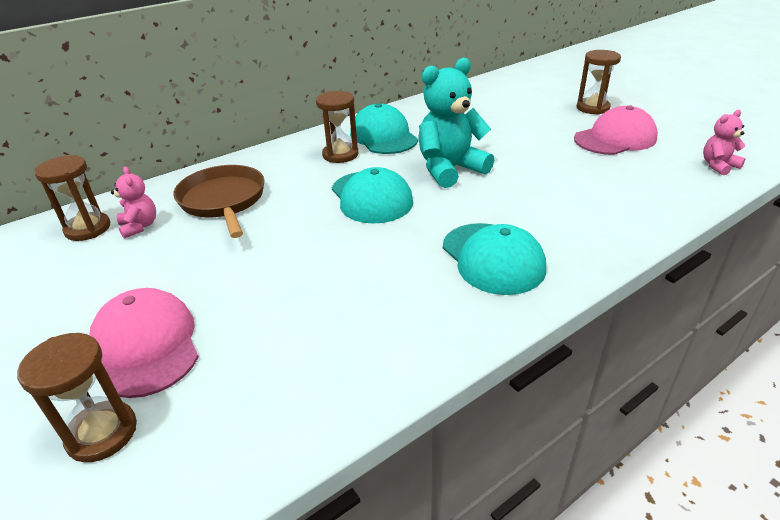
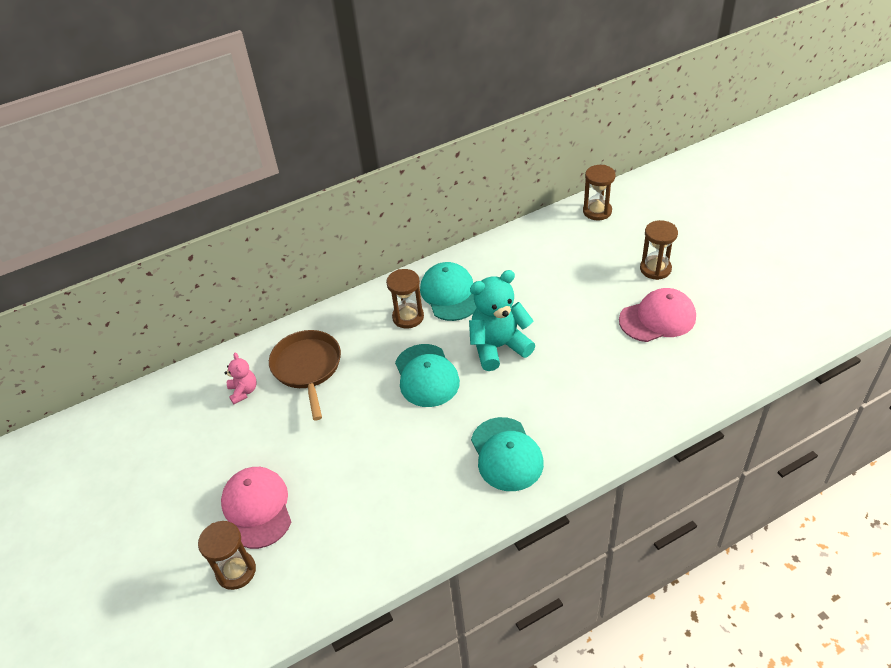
camera: 10 degrees right, 10 degrees up
brown hourglass [34,155,110,241] -> brown hourglass moved to [583,165,616,220]
pink teddy bear [703,110,746,175] -> none

